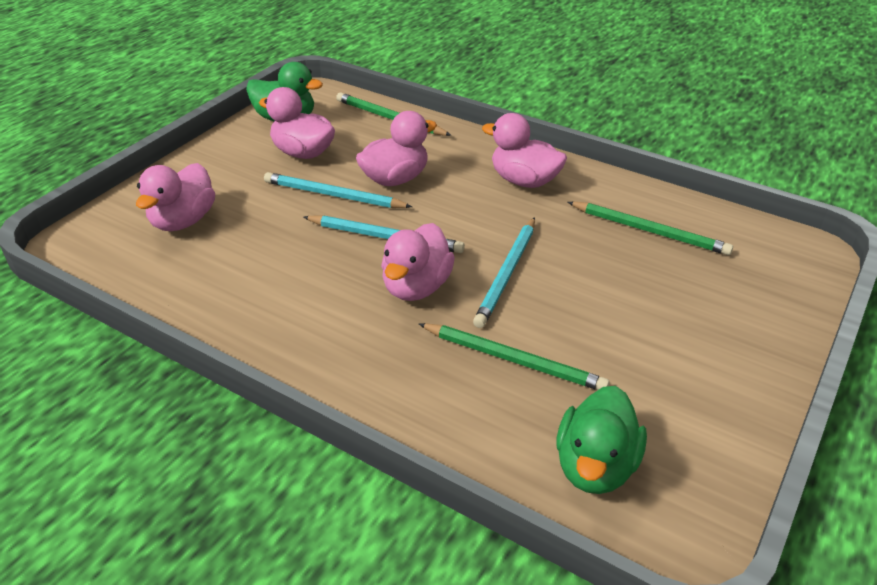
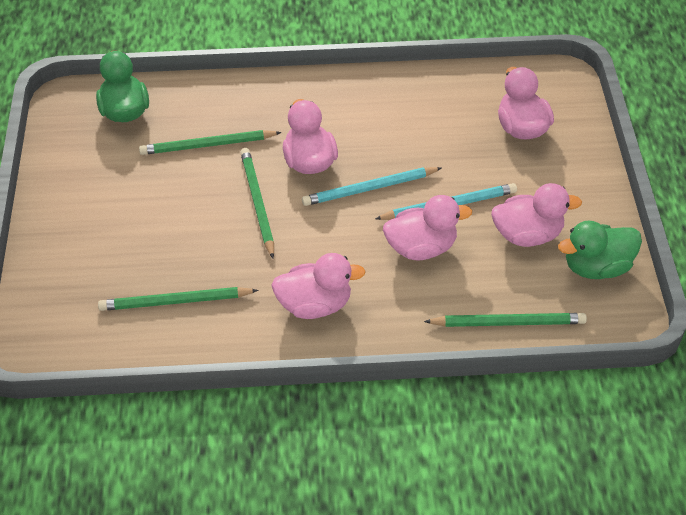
camera: 145 degrees right, 10 degrees up
pink duck [356,111,437,186] -> pink duck turned 120 degrees counterclockwise [383,195,472,261]
turquoise pencil [473,217,535,328] -> green pencil [240,148,274,258]

